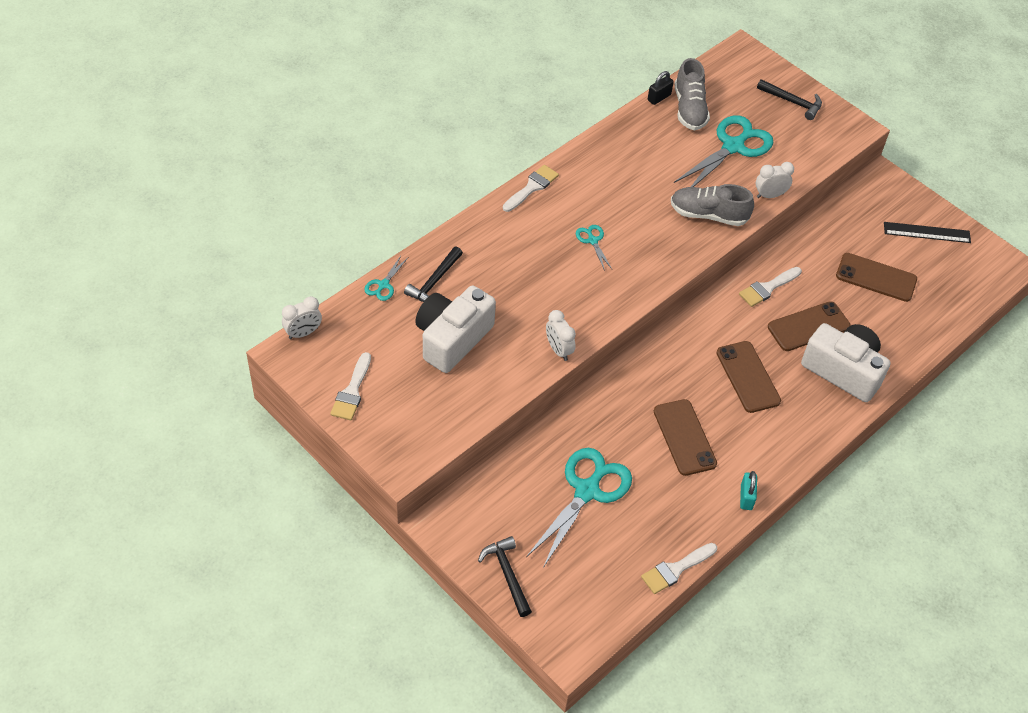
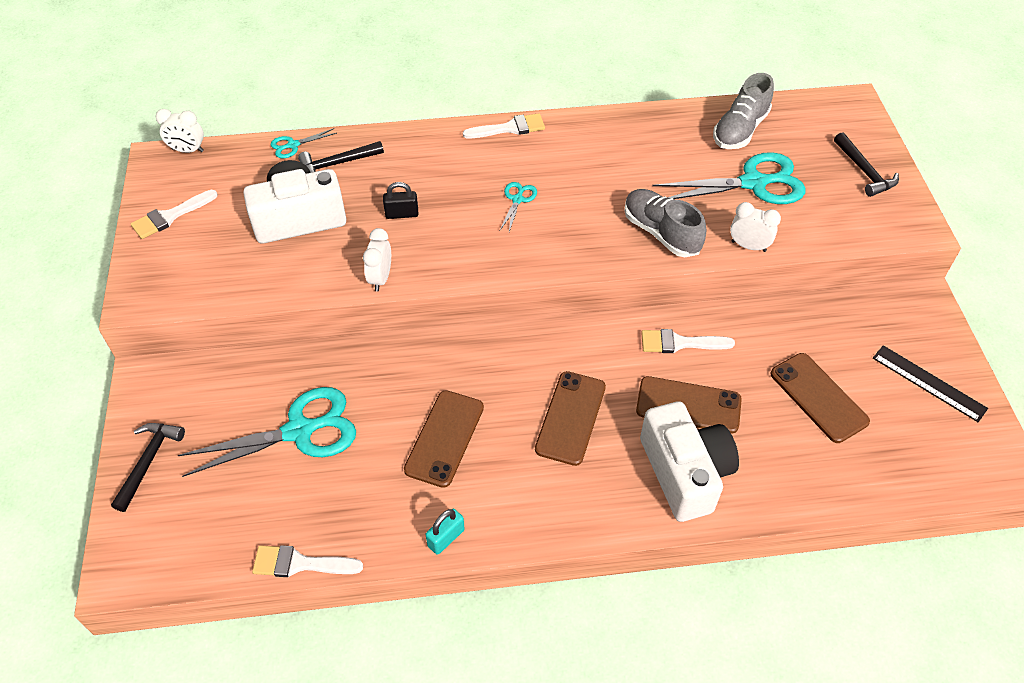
camera: 40 degrees right, 0 degrees up
black padlock [648,71,674,105] -> black padlock moved to [383,182,418,219]

